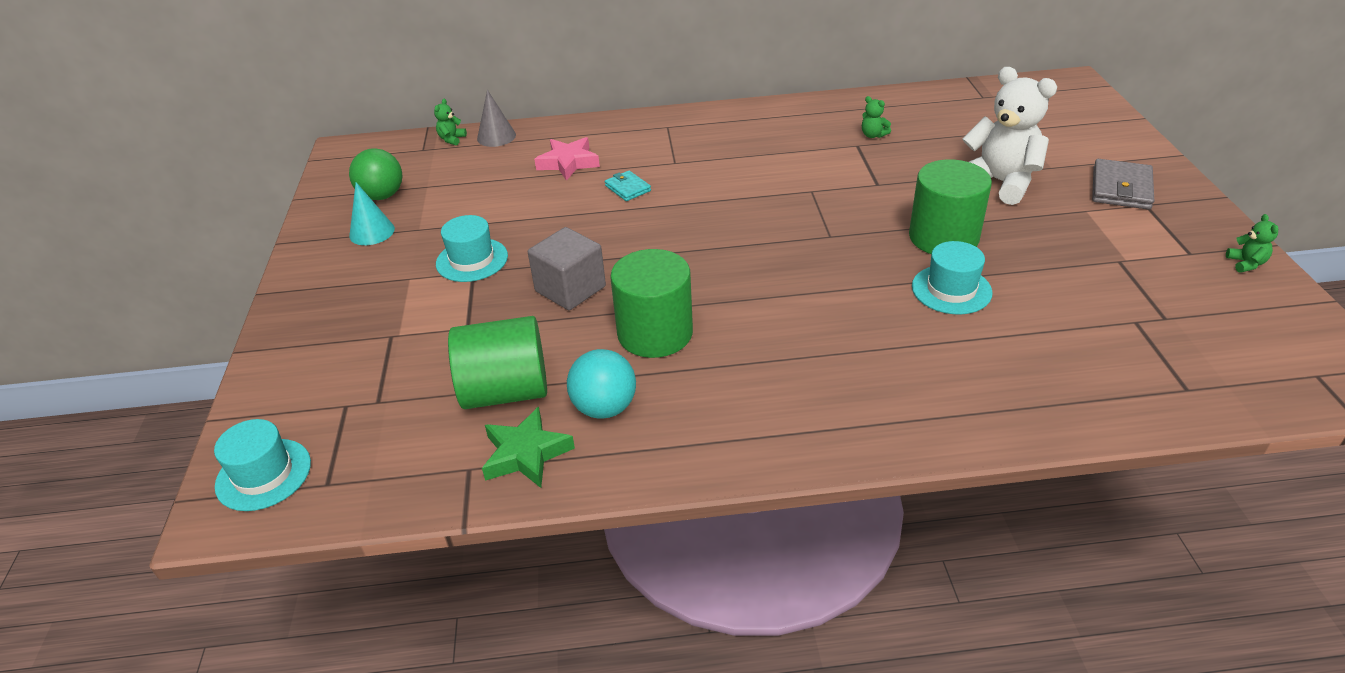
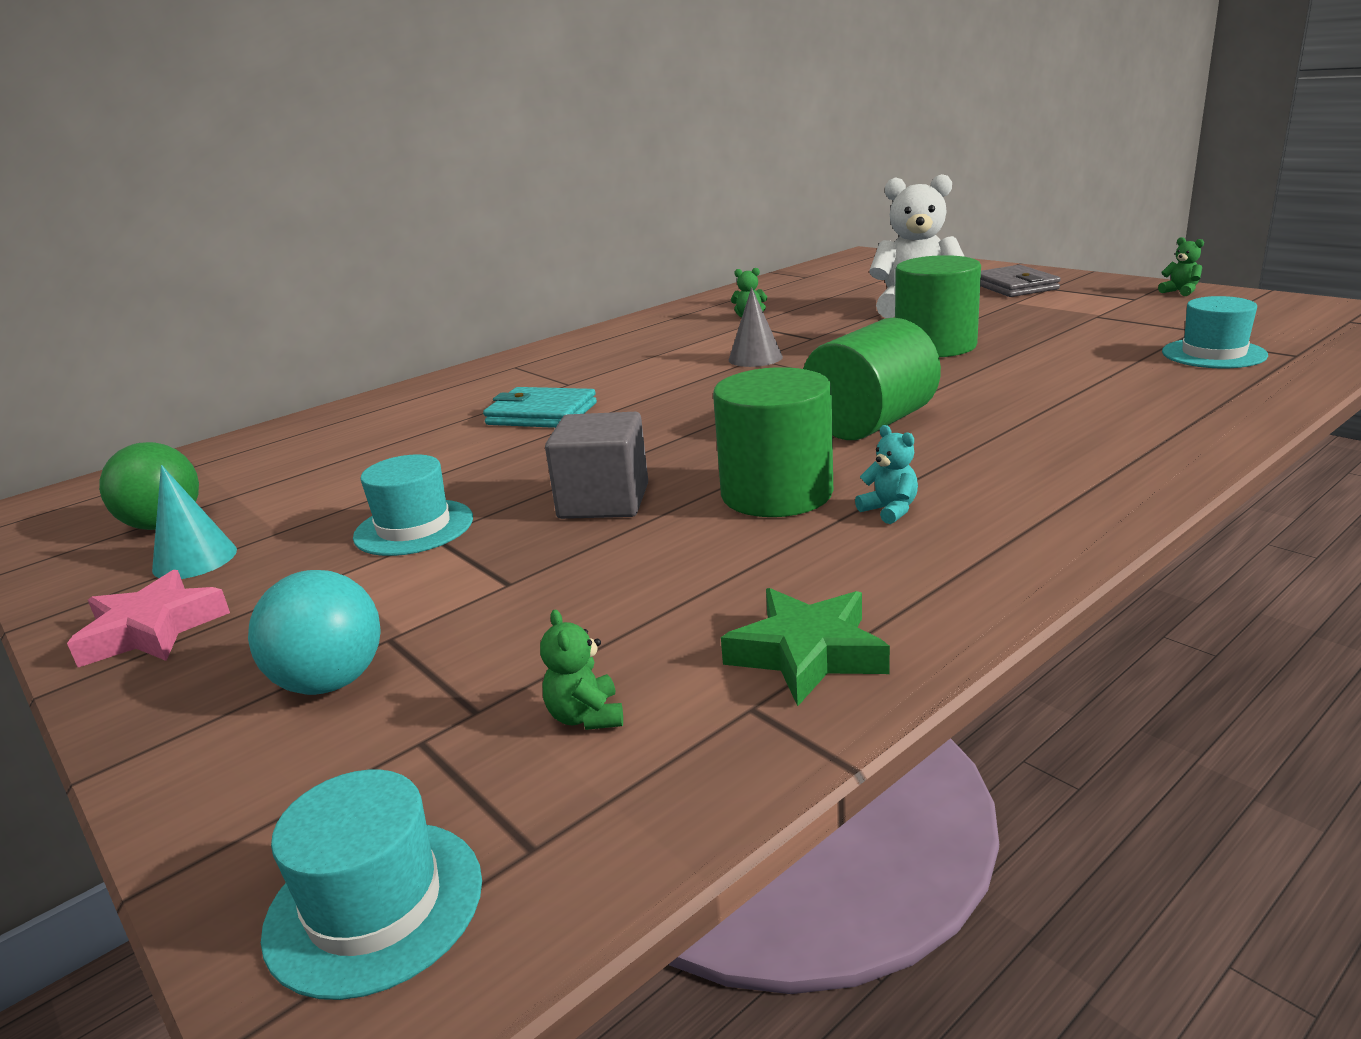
camera: 35 degrees left, 15 degrees down
green teddy bear [434,99,467,146] -> green teddy bear moved to [540,609,623,730]
green cylinder [448,316,547,409] -> green cylinder moved to [803,318,941,440]
grey cone [477,90,516,147] -> grey cone moved to [729,287,783,367]
pink star [534,137,600,181] -> pink star moved to [67,570,230,667]
turquoise ball [567,349,636,419] -> turquoise ball moved to [248,570,381,695]
turquoise wallet [605,171,651,201] -> turquoise wallet [483,387,597,428], size x1.67
turquoise hat [912,241,992,314] -> turquoise hat moved to [1162,296,1268,368]
none -> turquoise teddy bear [855,425,918,524]

